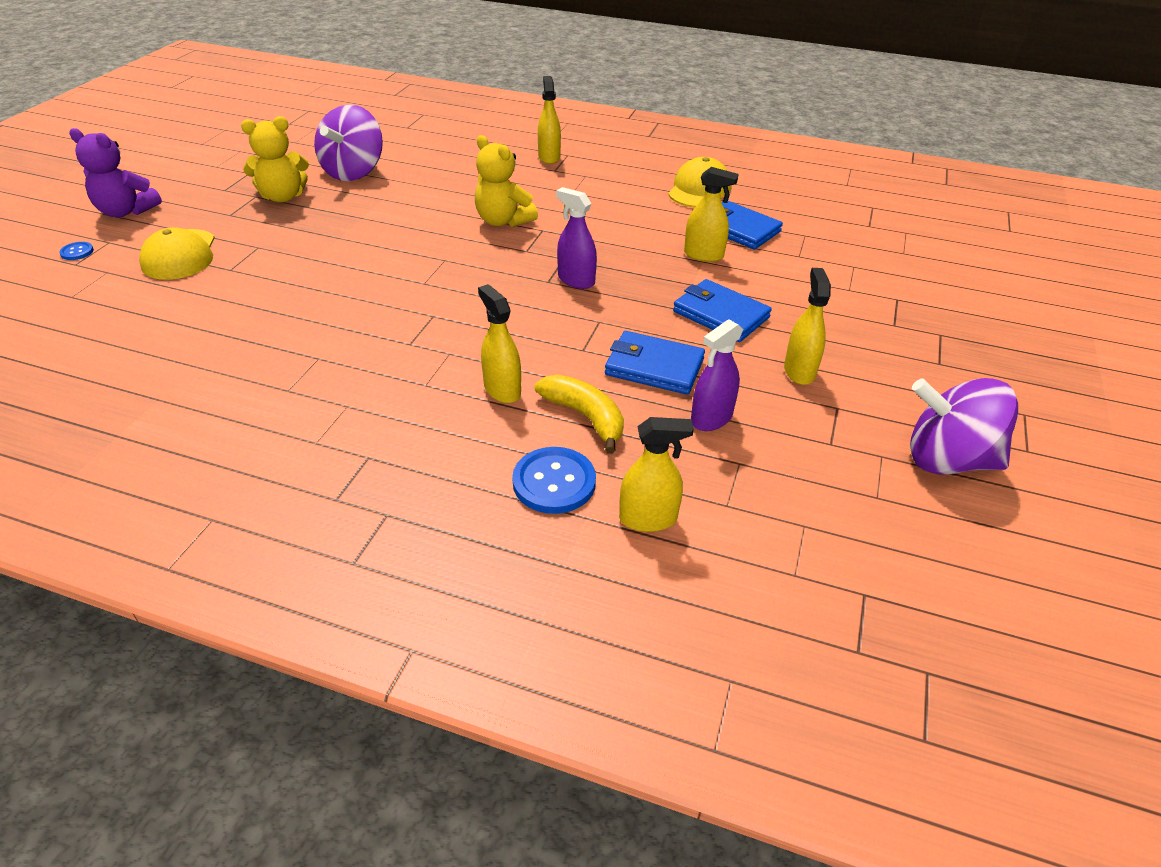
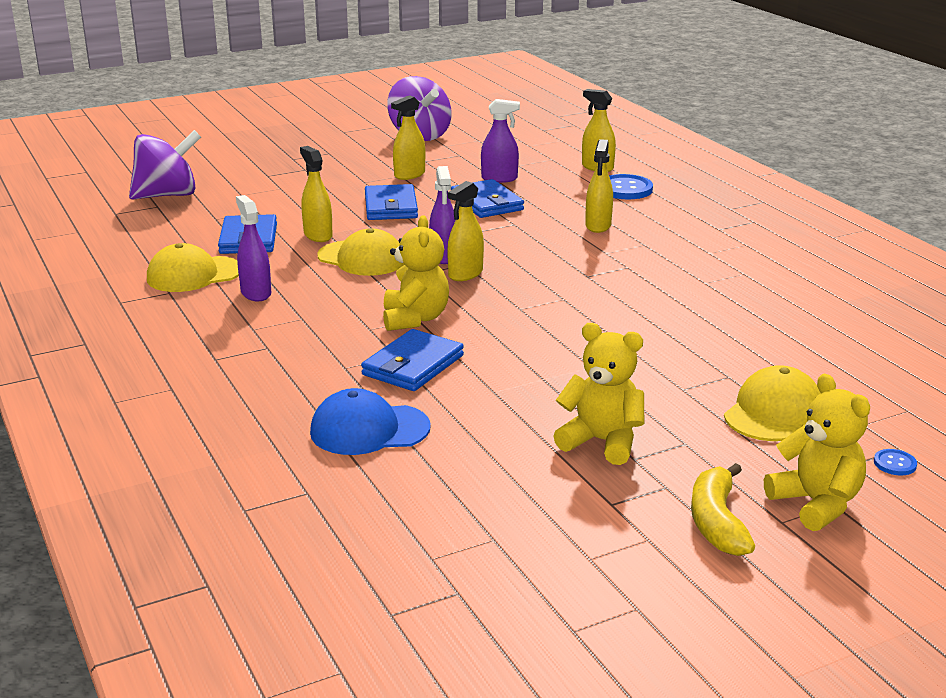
camera: 135 degrees left, 15 degrees down
purple teddy bear [69,128,162,217] -> yellow teddy bear [764,374,870,531]
purple spinning top [314,105,383,181] -> purple spinning top moved to [129,130,201,199]
yellow banana [535,375,624,454] -> yellow banana moved to [691,463,755,556]
yellow spray bottle [538,76,561,164] -> yellow spray bottle moved to [447,181,484,281]
none -> purple spray bottle [236,195,271,301]
none -> blue cap [310,388,431,455]
none -> yellow cap [317,228,404,276]
none -> blue wallet [361,329,464,391]

